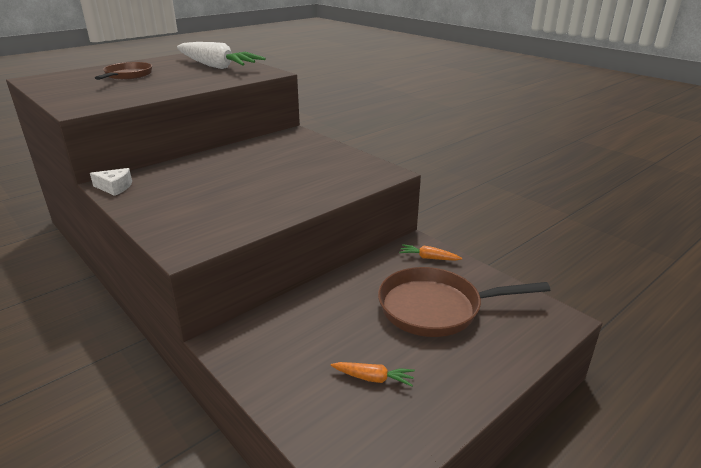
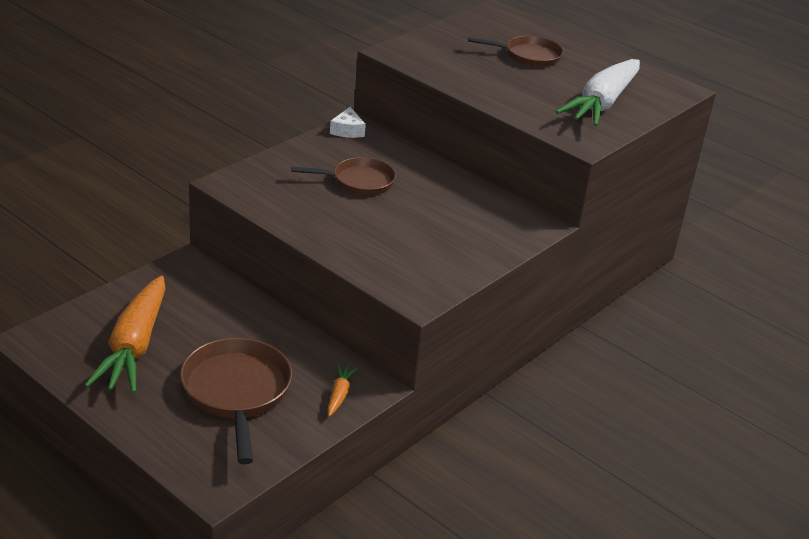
camera: 80 degrees right, 5 degrees up
orange carrot [331,362,415,387] -> orange carrot [84,275,166,393], size x2.42
none -> brown pan [291,157,396,195]

